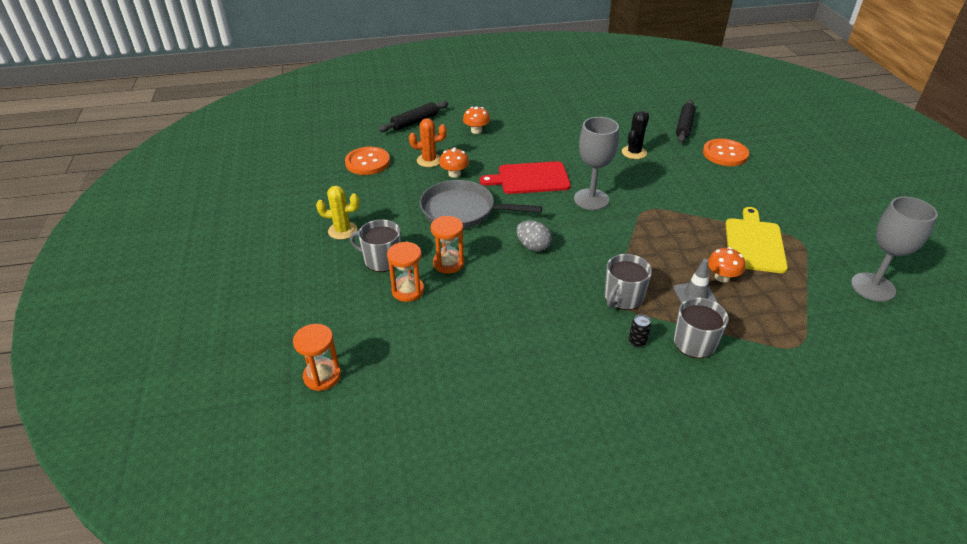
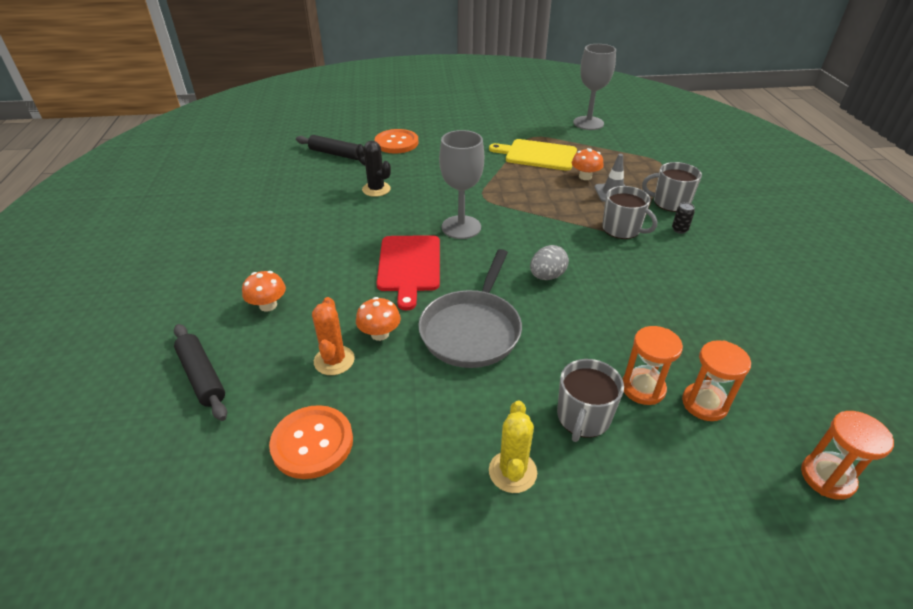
camera: 85 degrees left, 0 degrees up
orange hourglass [430,216,464,274] -> orange hourglass moved to [682,340,751,421]

